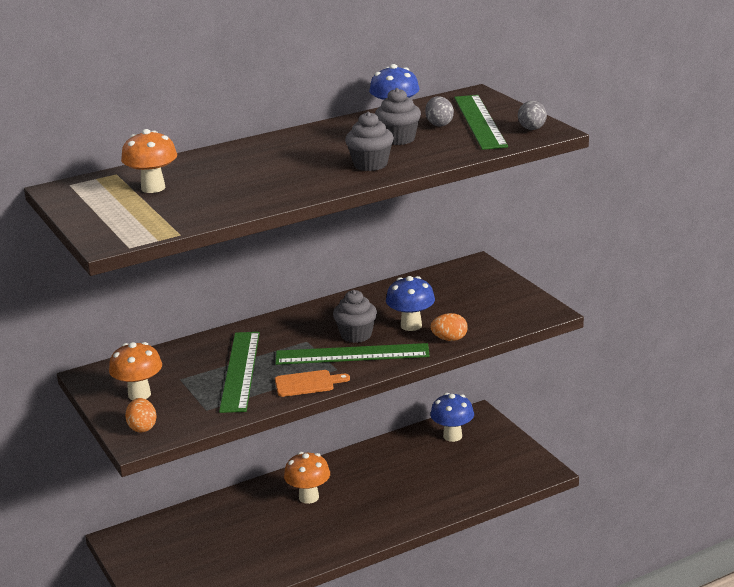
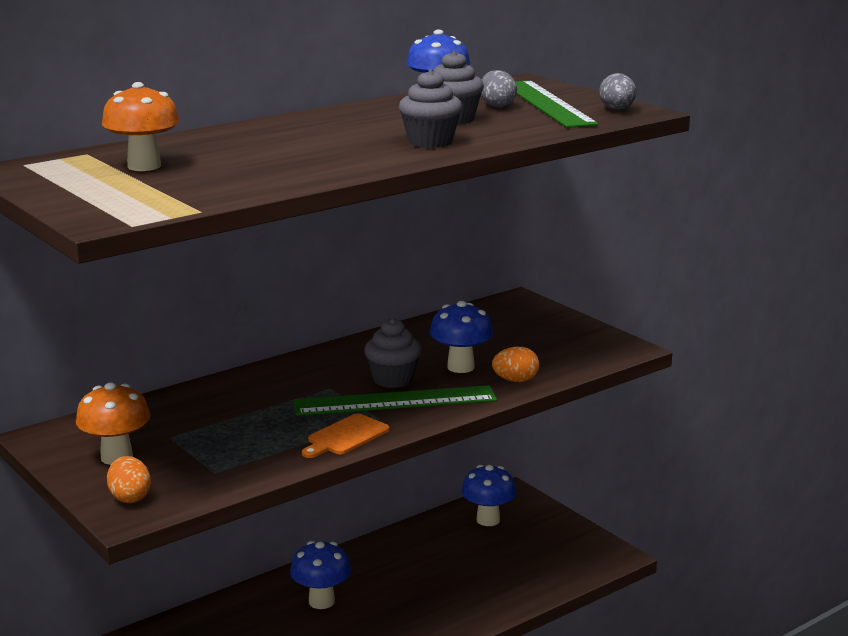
camera: 10 degrees left, 5 degrees down
green ruler [219,332,260,413] -> none
orange cutting board [275,370,350,397] -> orange cutting board turned 150 degrees clockwise [302,413,390,458]
orange mushroom [284,452,330,504] -> blue mushroom [290,541,351,609]

